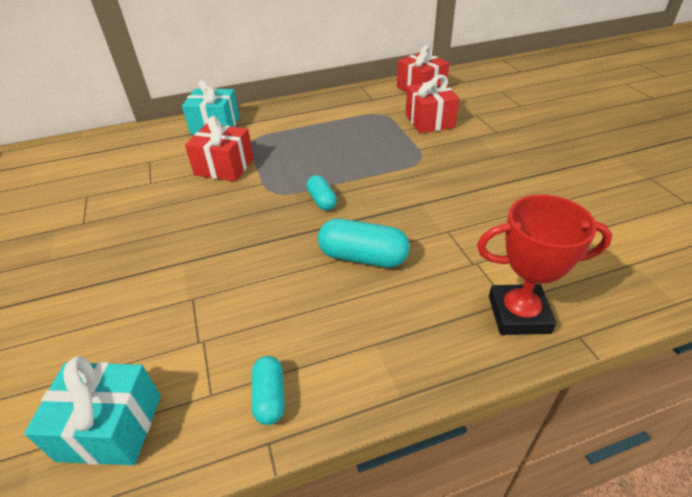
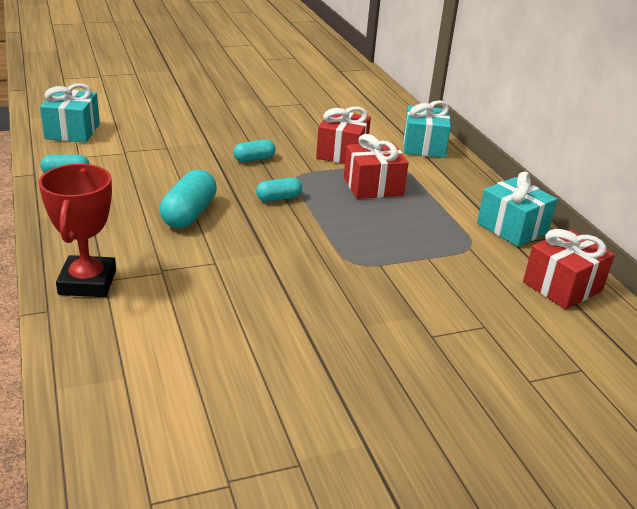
camera: 85 degrees right, 10 degrees down
red gift [406,75,460,133] -> red gift moved to [344,134,409,199]
none -> turquoise capsule [233,139,276,162]
none -> turquoise gift [477,172,557,247]

